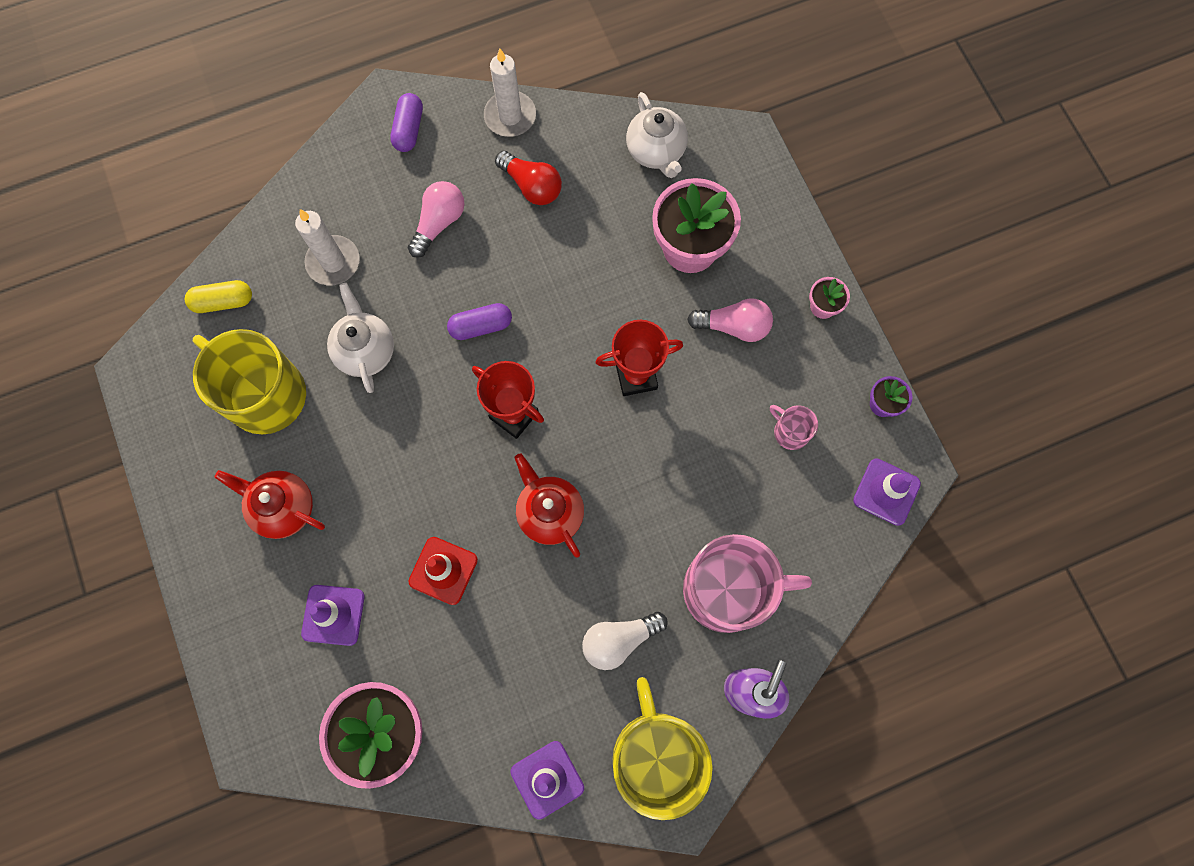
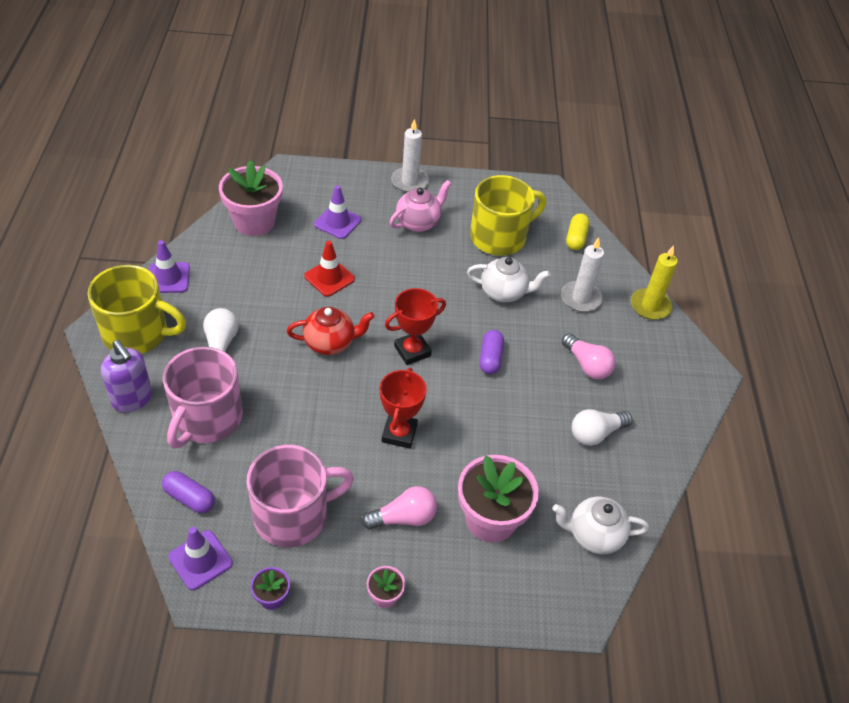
camera: 110 degrees right, 25 degrees down
red teapot [214,470,325,539] -> pink teapot [389,180,452,232]
purple capsule [390,93,423,152] -> purple capsule moved to [162,471,215,513]
white candle [484,49,536,137] -> white candle moved to [391,119,429,192]
red light bulb [495,150,562,205] -> white light bulb [572,409,633,446]
pink light bulb [687,298,773,342] -> pink light bulb turned 135 degrees counterclockwise [361,486,437,530]
pink mug [770,405,818,450] -> pink mug [247,445,354,548], size x2.26
none -> yellow candle [631,245,678,320]

